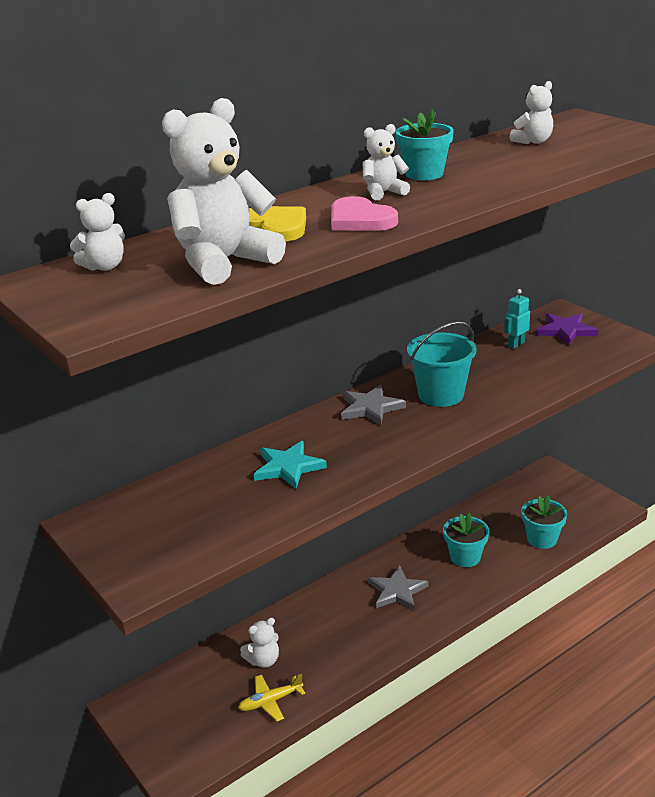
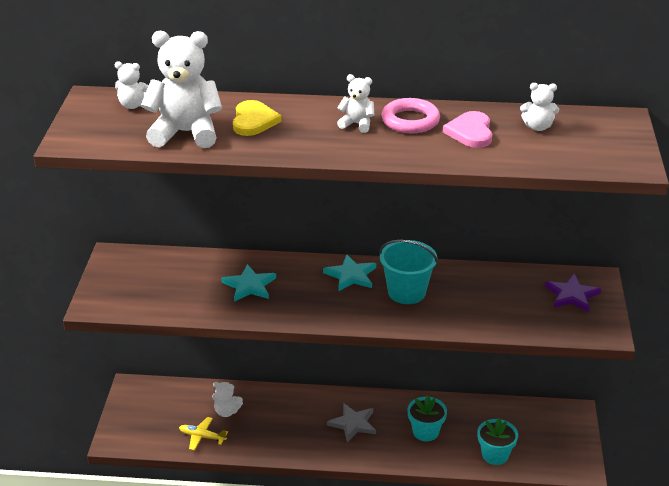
camera: 40 degrees right, 5 degrees up
pink heart [331,196,398,231] -> pink heart moved to [443,111,492,148]
grey star [341,385,406,426] -> turquoise star [323,254,376,292]
turquoise flower pot [395,109,454,180] -> pink ring [382,98,440,133]
turquoise robot [504,289,530,349] -> none

